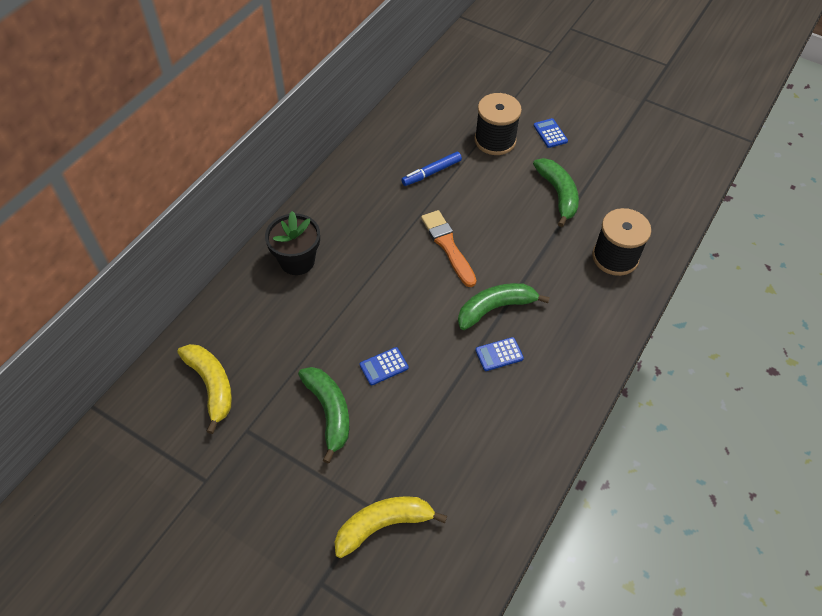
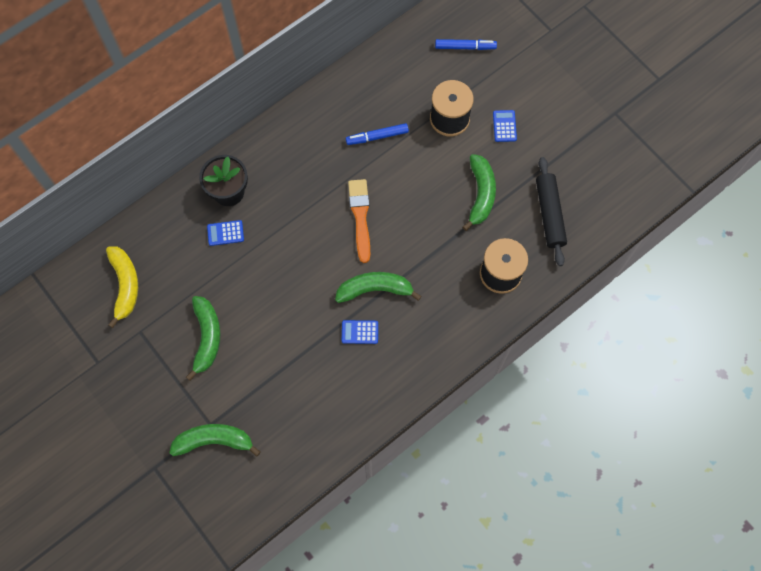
camera: 20 degrees right, 15 degrees up
yellow banana [335,496,447,558] -> green banana [169,424,261,457]
blue calculator [360,347,409,385] -> blue calculator moved to [207,220,244,246]
none -> blue marker [435,39,497,50]
none -> black rolling pin [536,157,567,266]

